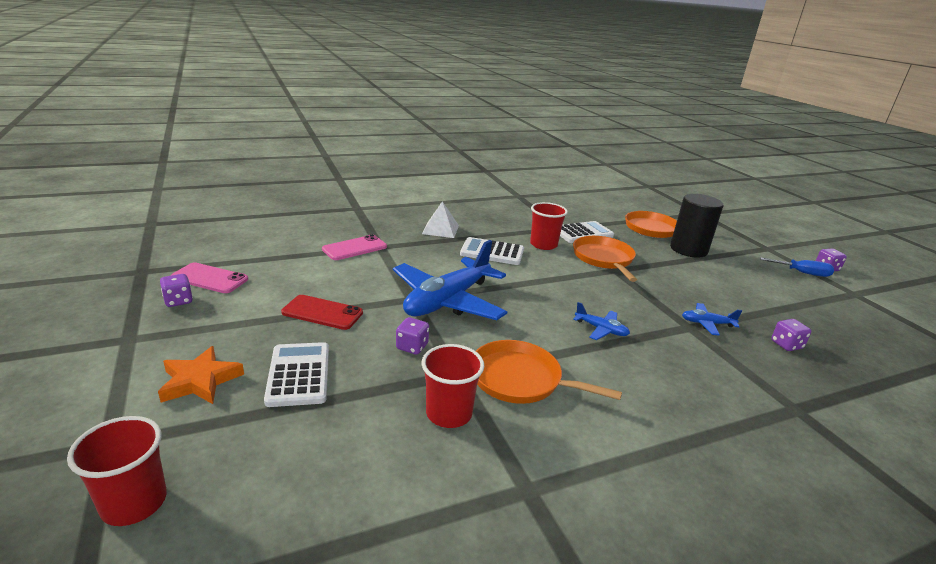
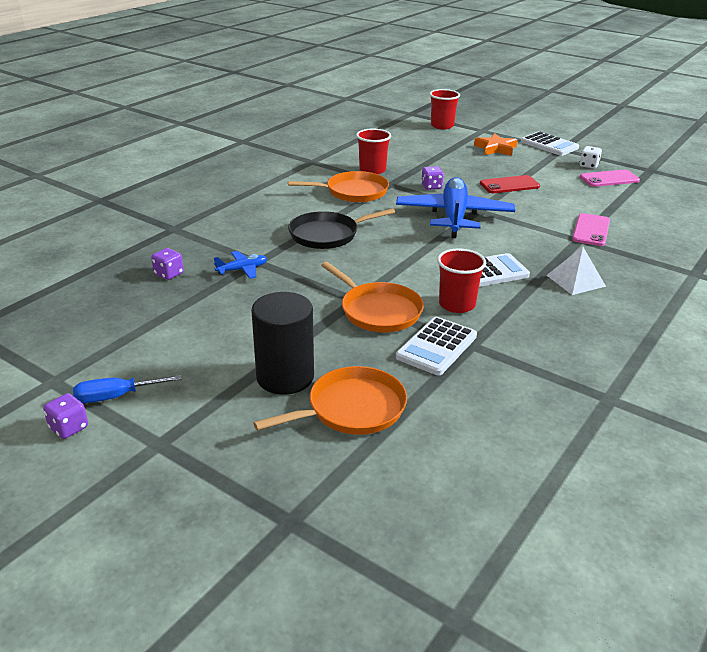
camera: 150 degrees right, 5 degrees up
purple dice [160,274,193,307] -> white dice [579,146,602,169]
white calculator [264,342,329,407] -> white calculator moved to [521,132,579,156]
blue plane [573,302,630,340] -> black pan [288,208,395,249]

